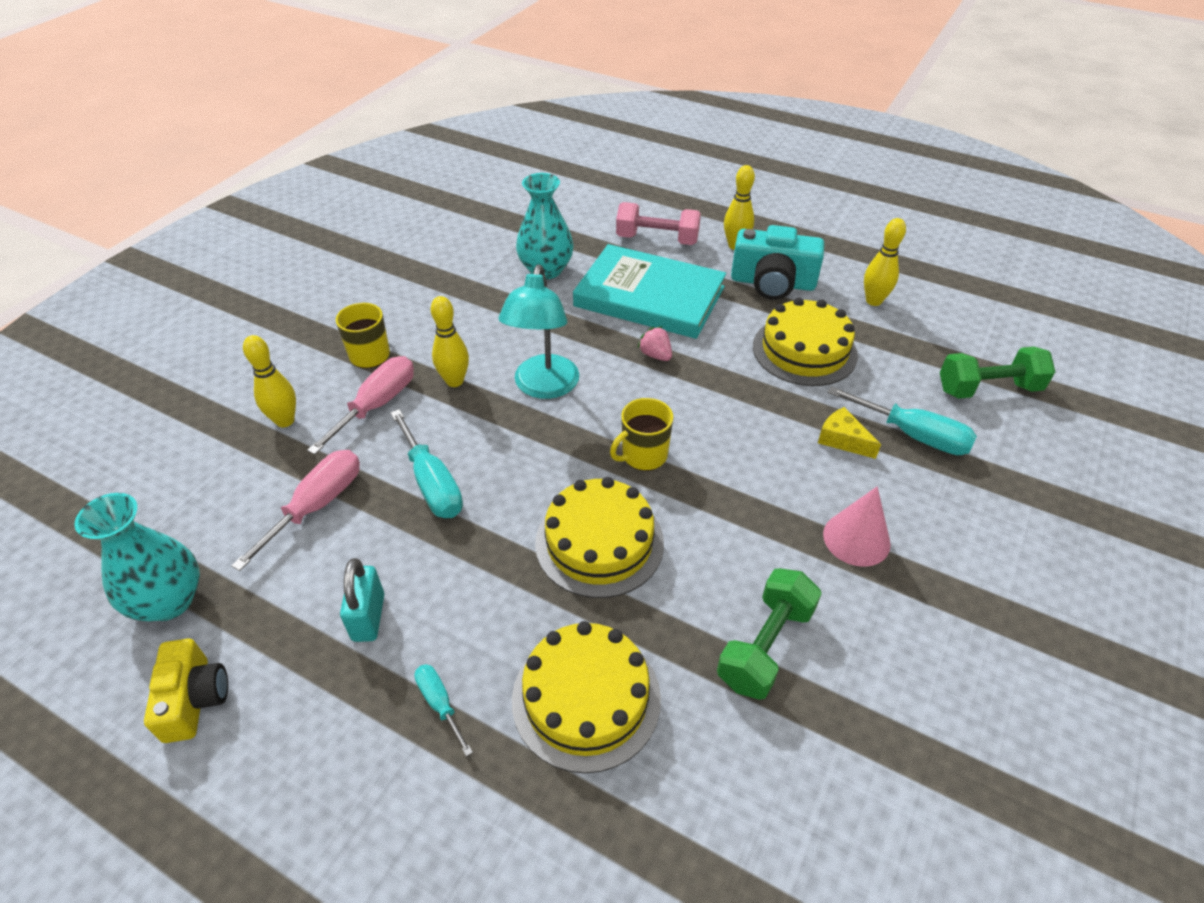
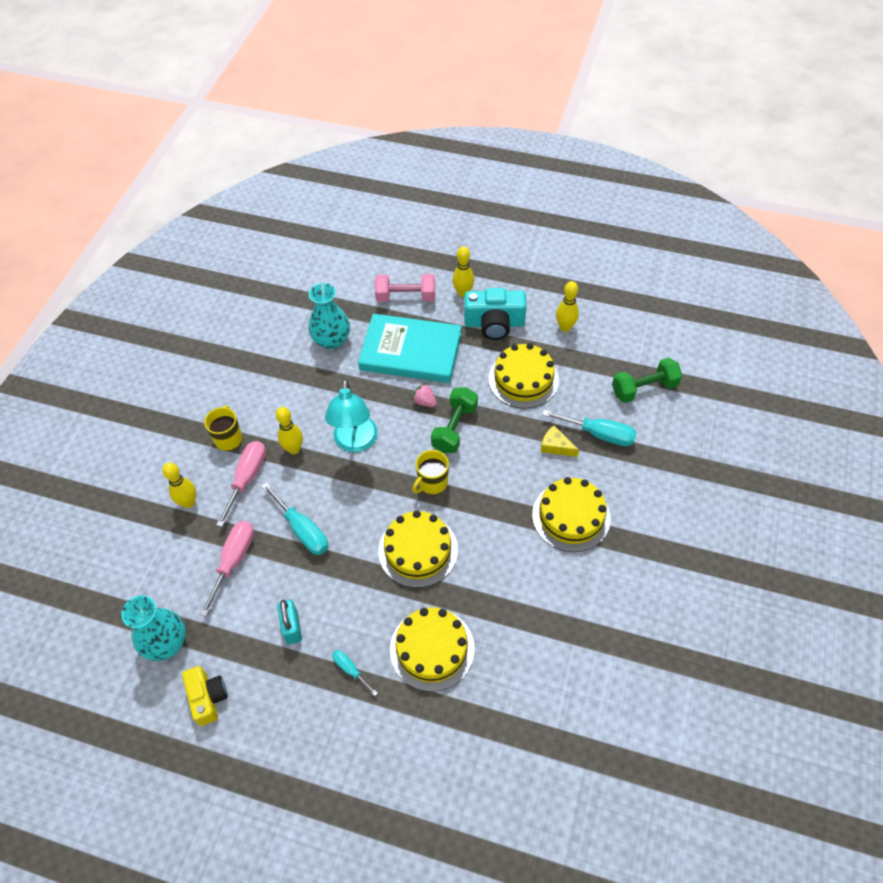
camera: 10 degrees left, 10 degrees up
green dumbbell [717,568,822,700] -> green dumbbell moved to [431,387,478,453]
pink cone [823,486,891,567] -> yellow cake [532,477,611,552]

